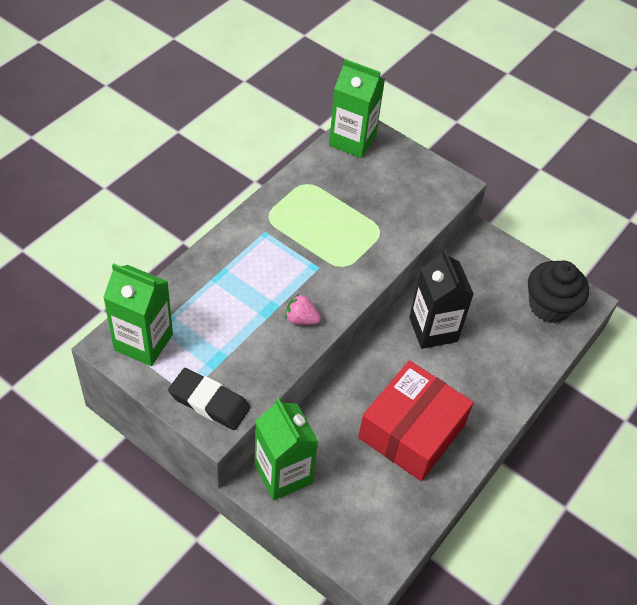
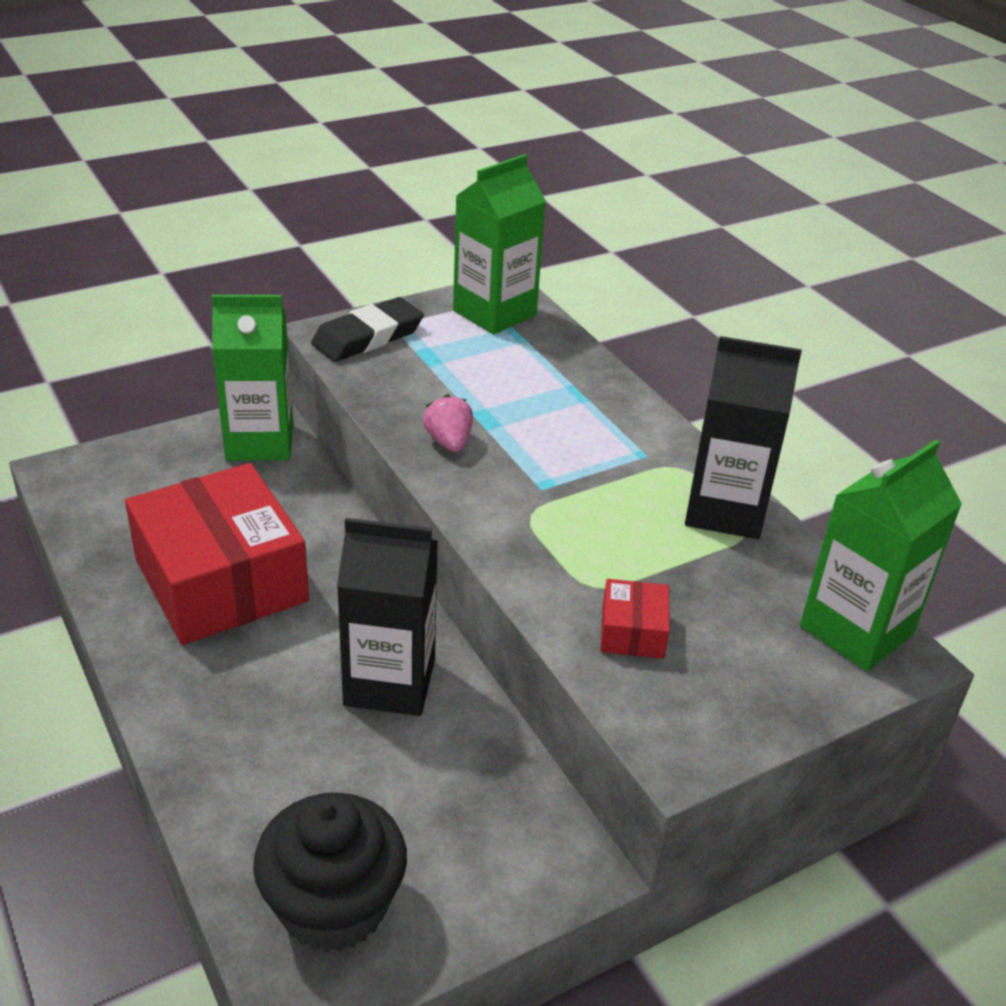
camera: 115 degrees right, 15 degrees down
pink strawberry [286,294,321,325] -> pink strawberry turned 60 degrees counterclockwise [423,394,473,452]
none -> red box [600,579,670,659]
none -> black carton [685,336,802,539]

